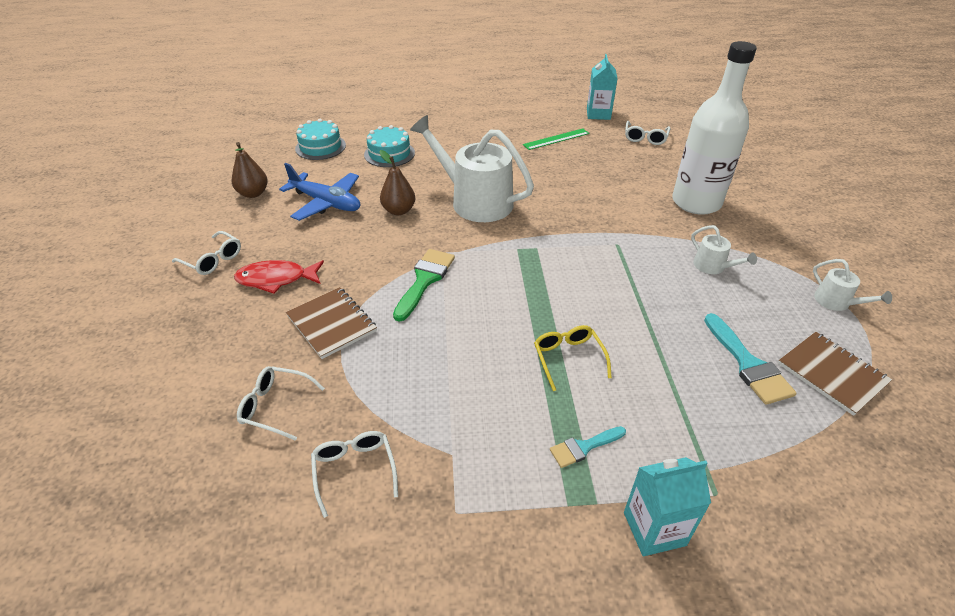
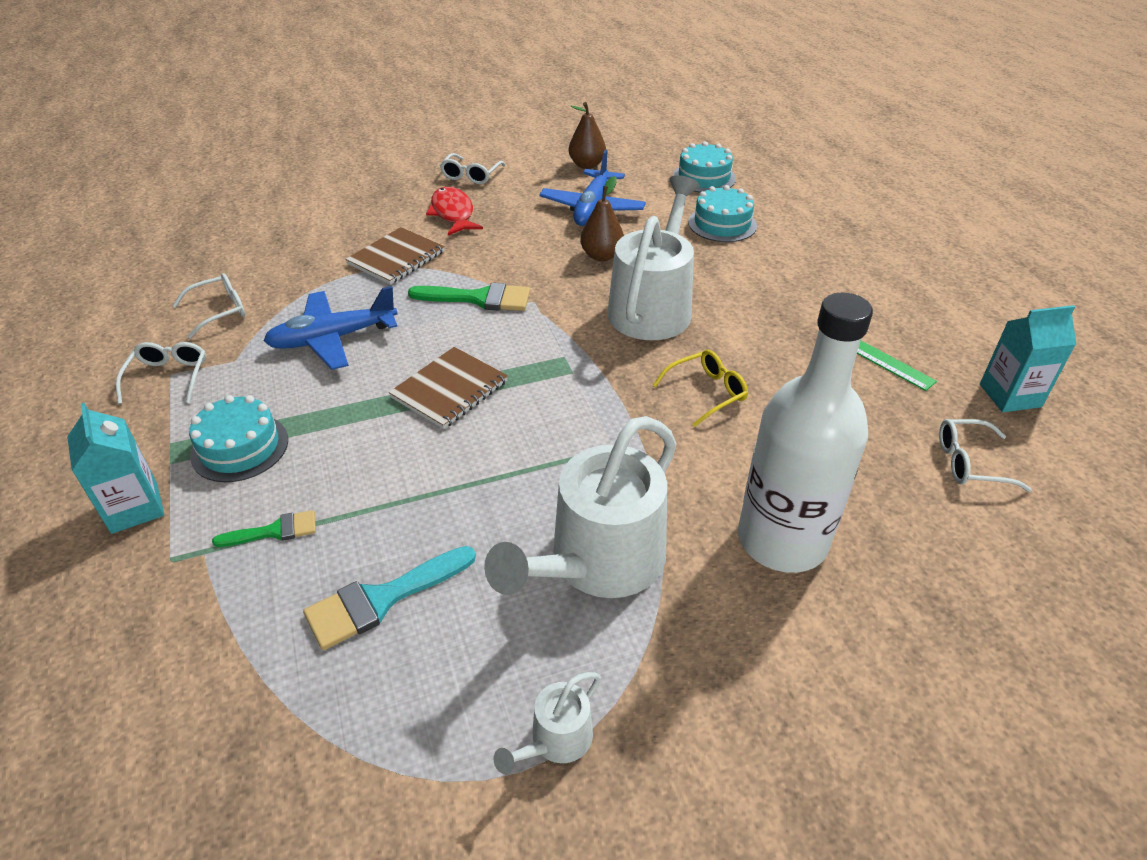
camera: 75 degrees right, 0 degrees up
white glasses [237,366,325,441] -> white glasses moved to [116,342,206,404]
yellow glasses [534,325,612,391] -> yellow glasses moved to [653,350,748,427]
turquoise brush [550,426,626,468] -> turquoise cake [189,395,288,482]
white watering can [691,225,757,274] -> white watering can [484,416,677,598], size x2.23
brown notebook [778,332,892,416] -> brown notebook moved to [389,347,508,429]
none -> green brush [212,510,316,547]
none -> blue plane [264,286,398,370]

